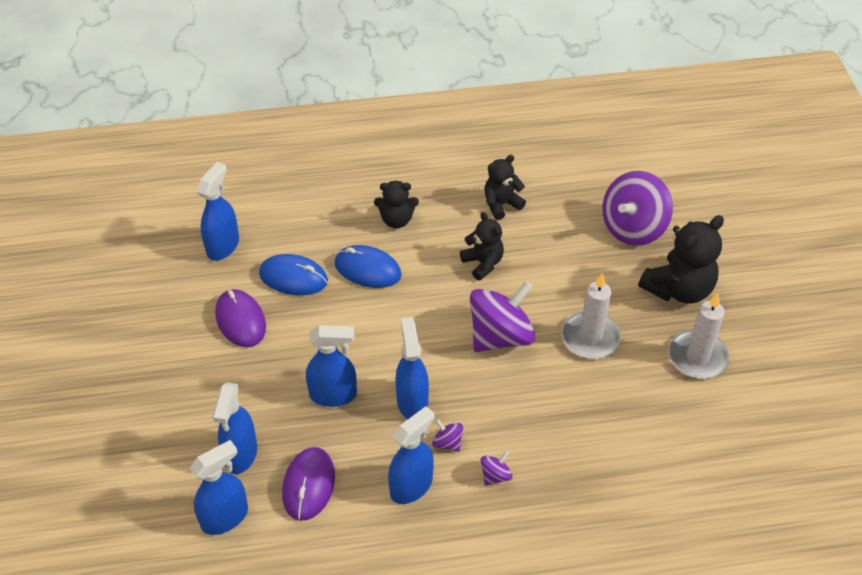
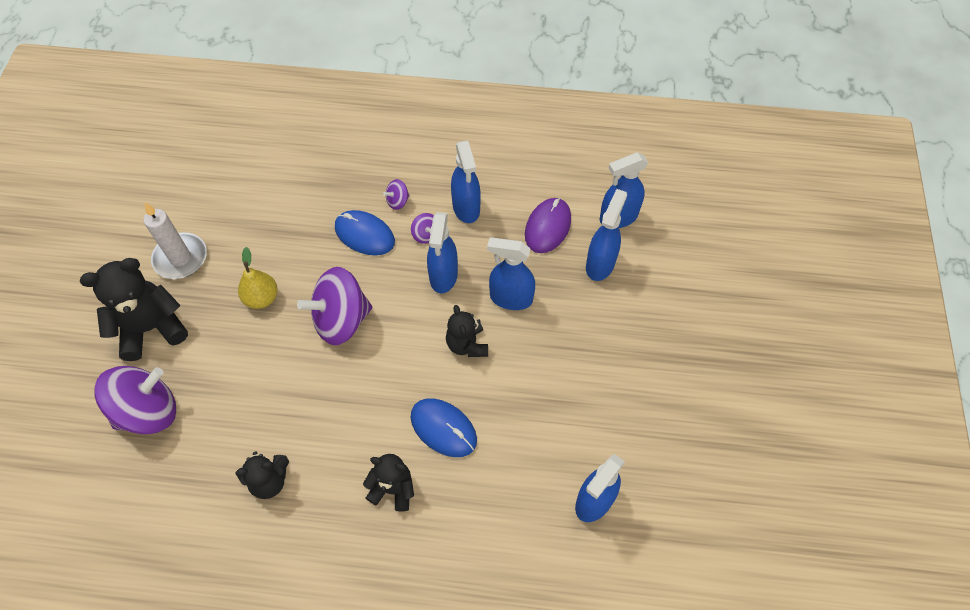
camera: 165 degrees left, 10 degrees up
purple mouse [215,289,266,347] -> none
blue mouse [259,254,328,296] -> blue mouse moved to [335,210,395,256]
blue spray bottle [388,406,434,504] -> blue spray bottle turned 75 degrees counterclockwise [451,140,481,223]
black teddy bear [460,212,504,280] -> black teddy bear moved to [446,305,488,357]
white candle [561,273,621,359] -> yellow pear [238,247,278,309]

